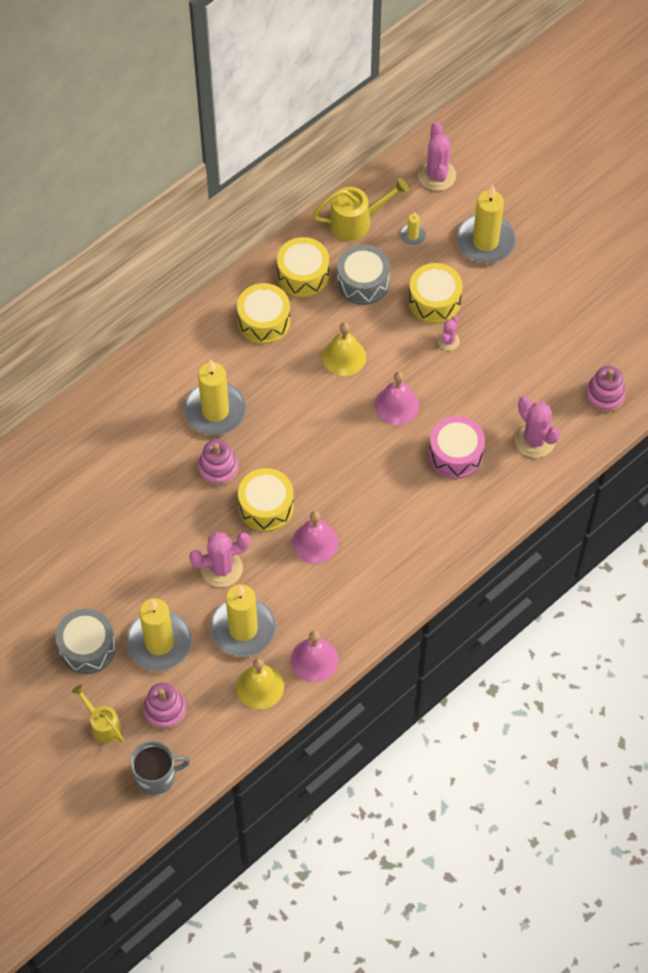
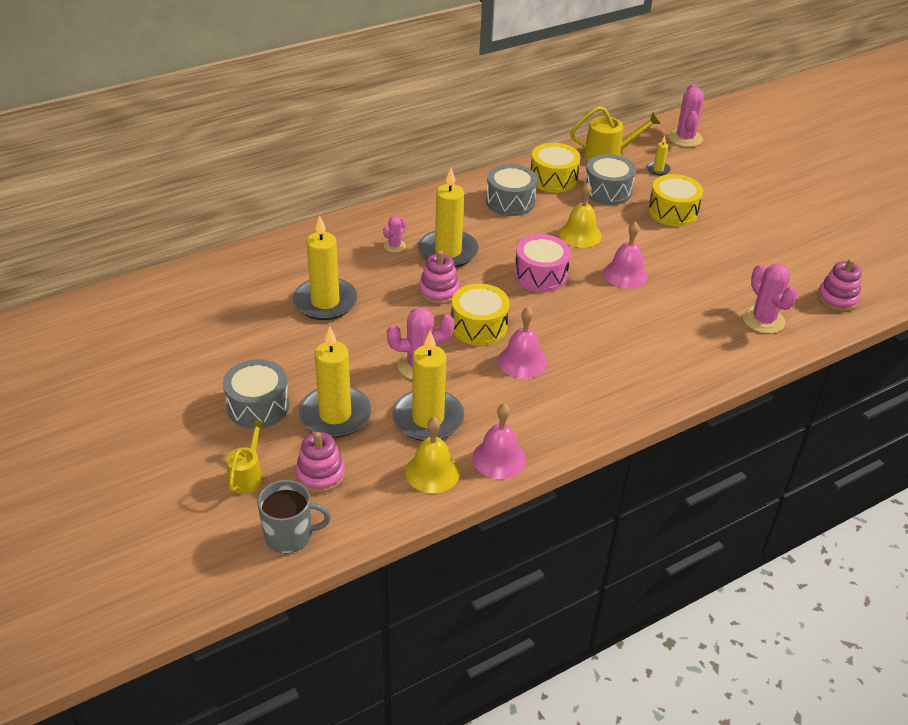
camera: 10 degrees right, 20 degrees down
yellow watering can [72,685,124,743] -> yellow watering can turned 45 degrees clockwise [226,420,265,494]
yellow drum [237,283,290,344] -> grey drum [486,164,537,216]
pink drum [429,416,485,479] -> pink drum moved to [514,234,571,292]
pink cactus [438,316,460,350] -> pink cactus moved to [383,216,406,253]
yellow candle [456,185,516,263] -> yellow candle moved to [293,215,358,320]

